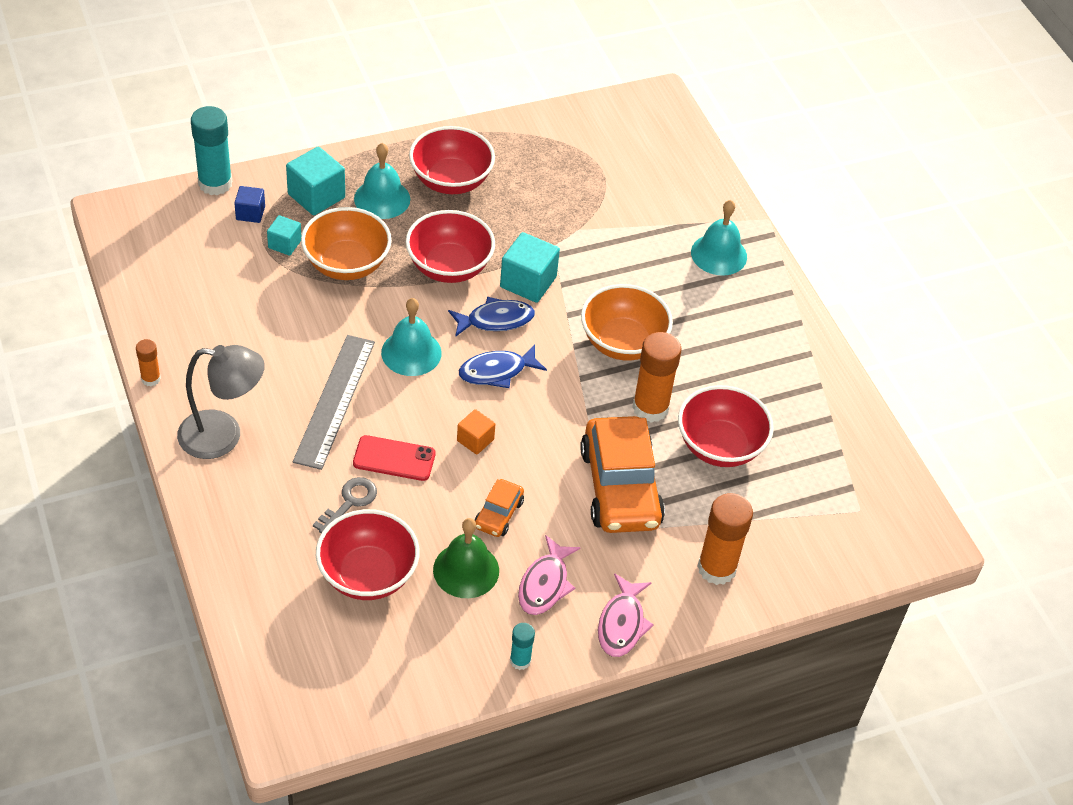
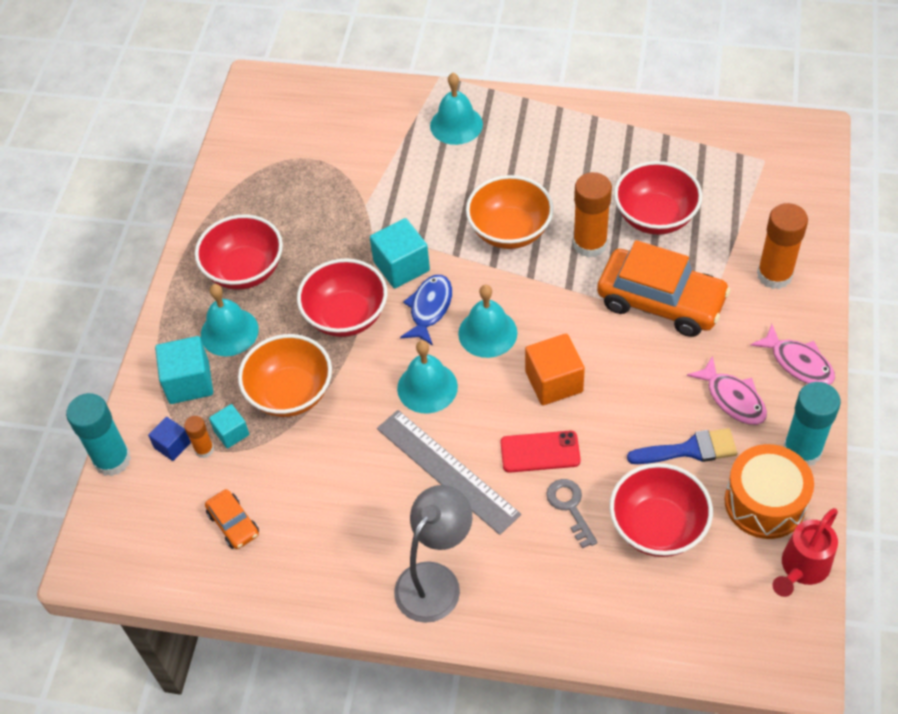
camera: 50 degrees left, 5 degrees up
orange glue stick [136,339,161,386] -> orange glue stick moved to [184,416,214,458]
red phone [353,435,436,481] -> red phone turned 45 degrees clockwise [500,431,581,473]
green bell [433,518,499,598] -> blue brush [627,428,737,464]
orange cube [457,409,495,455] -> orange cube [525,334,585,405], size x1.71
blue fish [459,344,547,388] -> turquoise bell [458,285,518,358]
orange car [475,479,524,537] -> orange car moved to [205,489,259,549]
turquoise glue stick [510,623,535,670] -> turquoise glue stick [783,382,841,466], size x1.93
none -> orange drum [724,444,814,539]
none -> red watering can [773,508,838,597]

